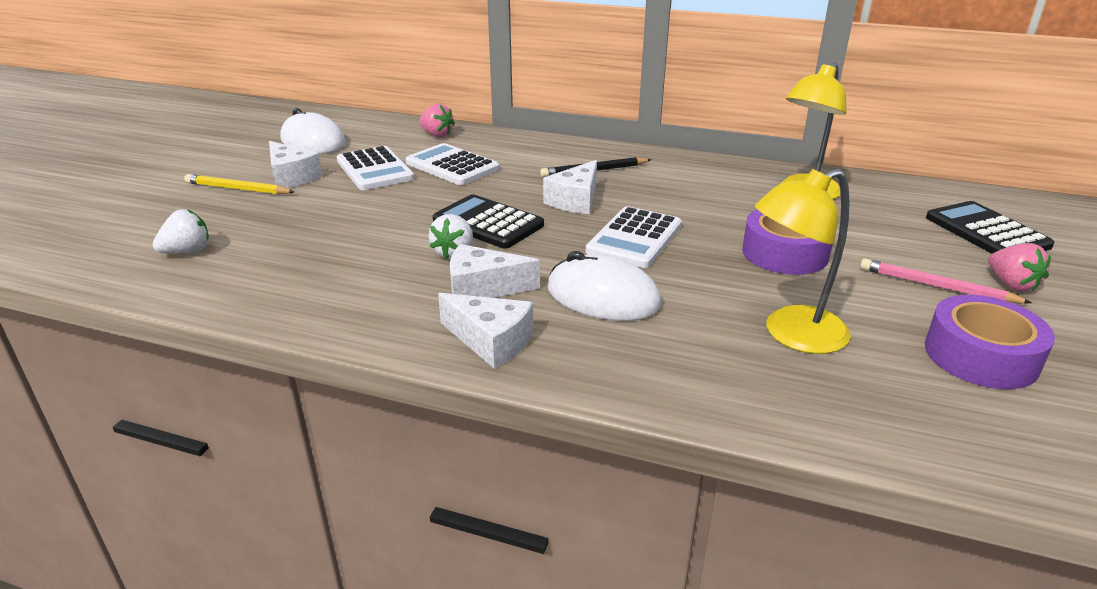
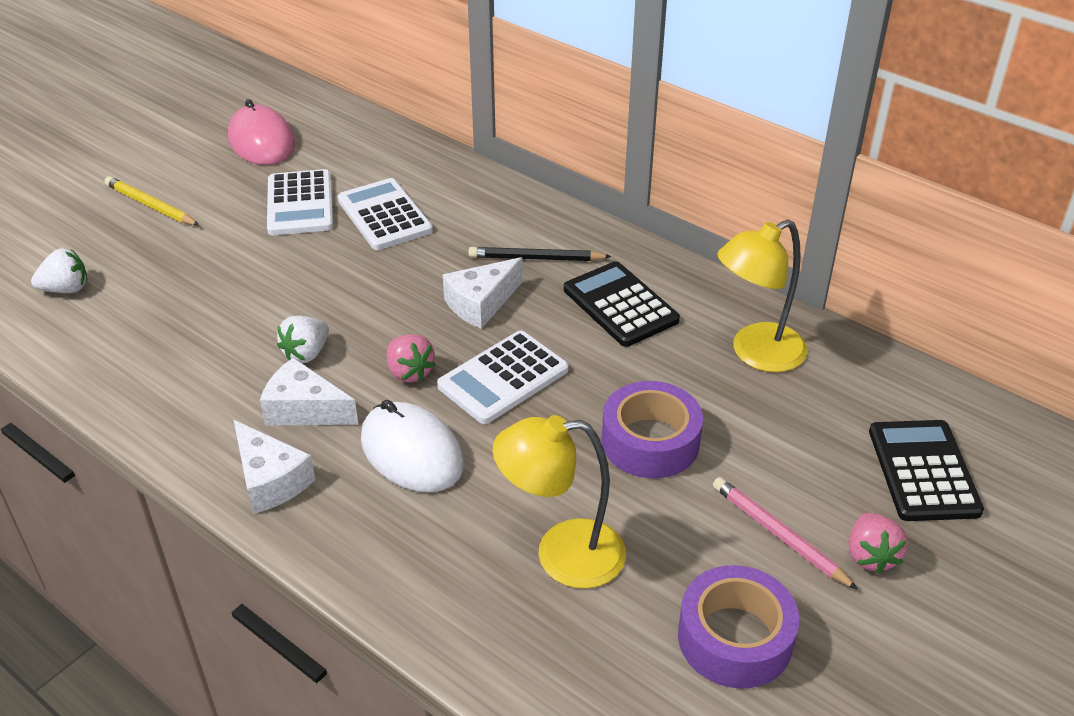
camera: 20 degrees right, 10 degrees up
white cheese [269,141,323,188] -> none
white mouse [280,108,346,154] -> pink mouse [228,99,295,165]
pink strawberry [419,103,455,137] -> pink strawberry moved to [387,334,436,383]
black calculator [433,194,544,249] -> black calculator moved to [564,261,680,347]

